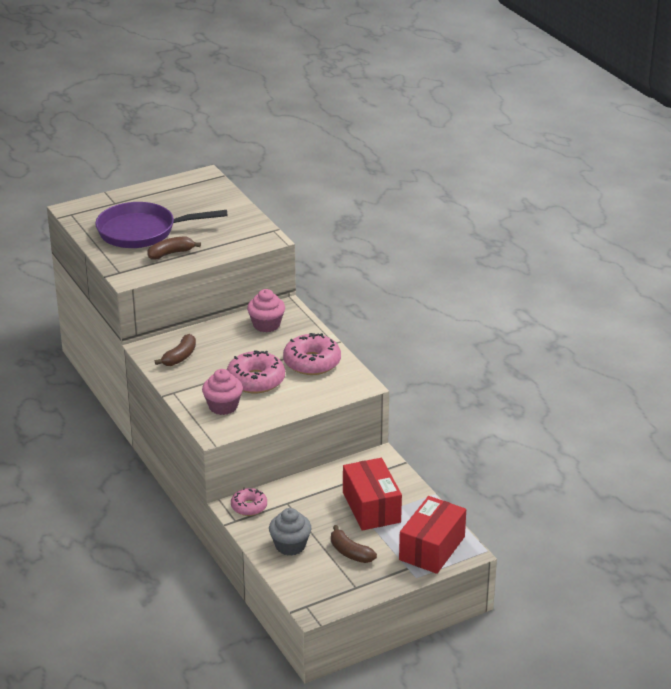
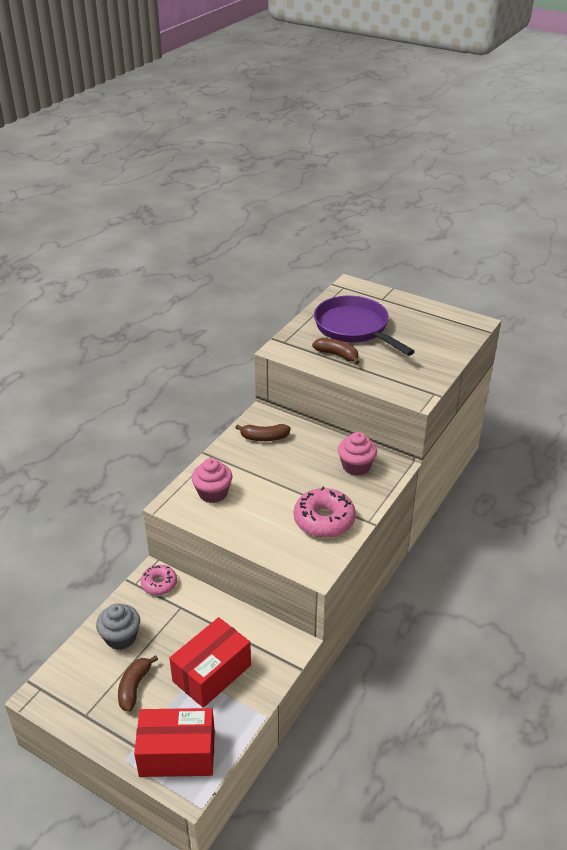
camera: 60 degrees right, 5 degrees up
pink donut [227,350,285,393] -> none

